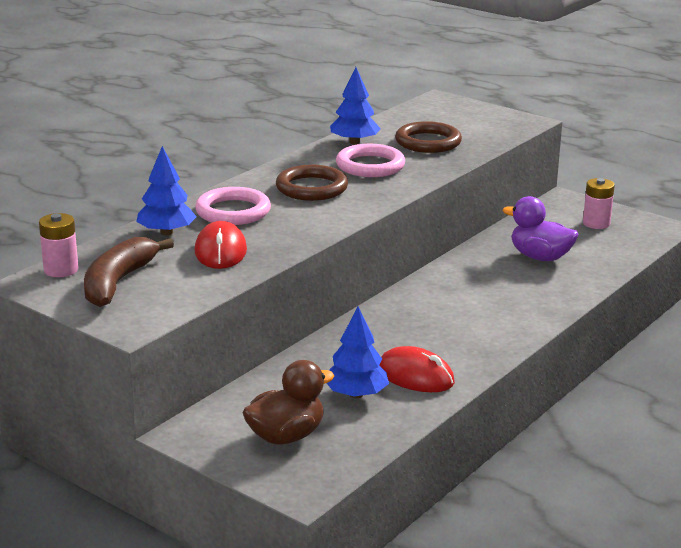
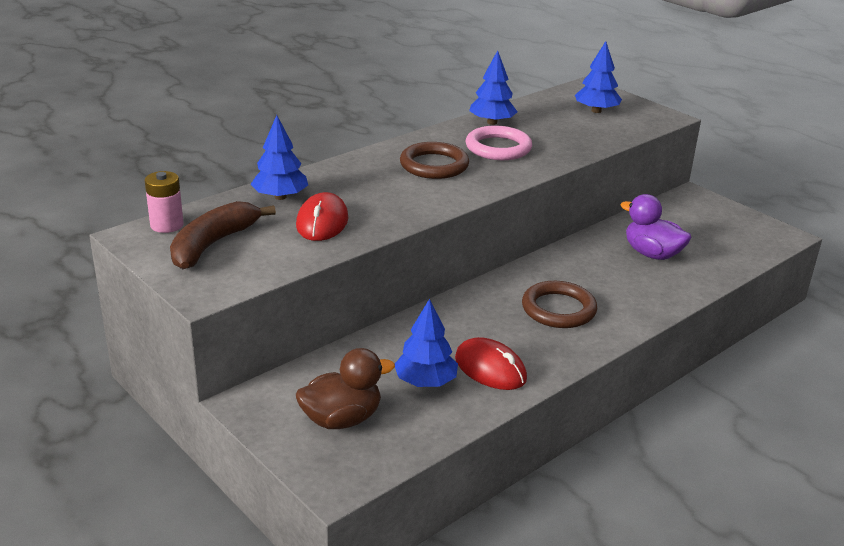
camera: 10 degrees right, 5 degrees up
pink ring [195,187,271,225] -> none
brown ring [395,121,462,153] -> brown ring moved to [522,281,597,328]
pink battery [583,178,615,229] -> none
none -> blue tree [575,41,622,113]

